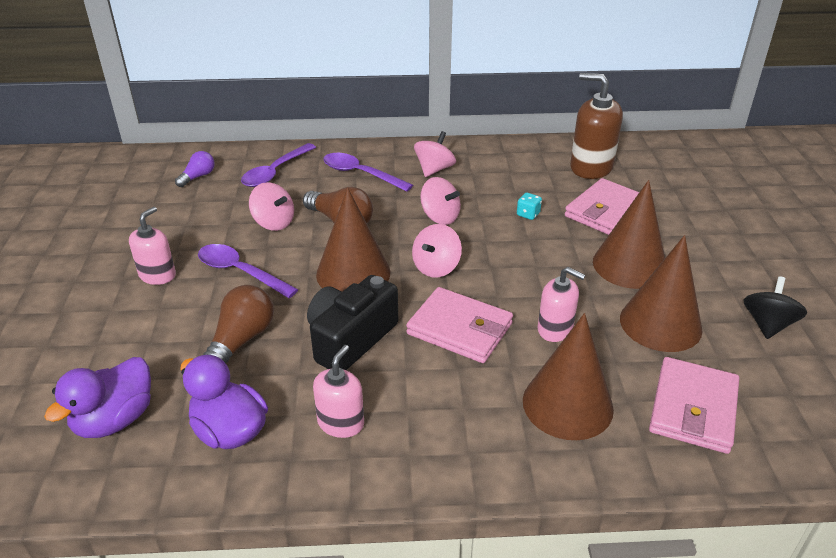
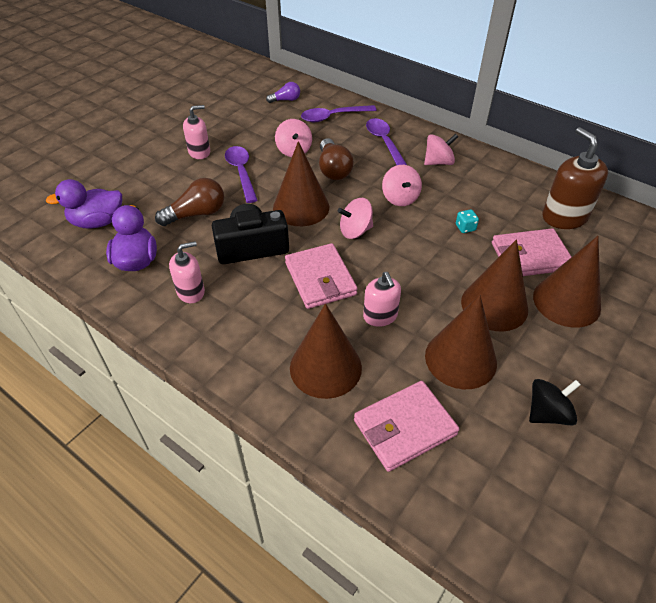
camera: 40 degrees right, 10 degrees up
none -> brown cone [533,236,601,328]

